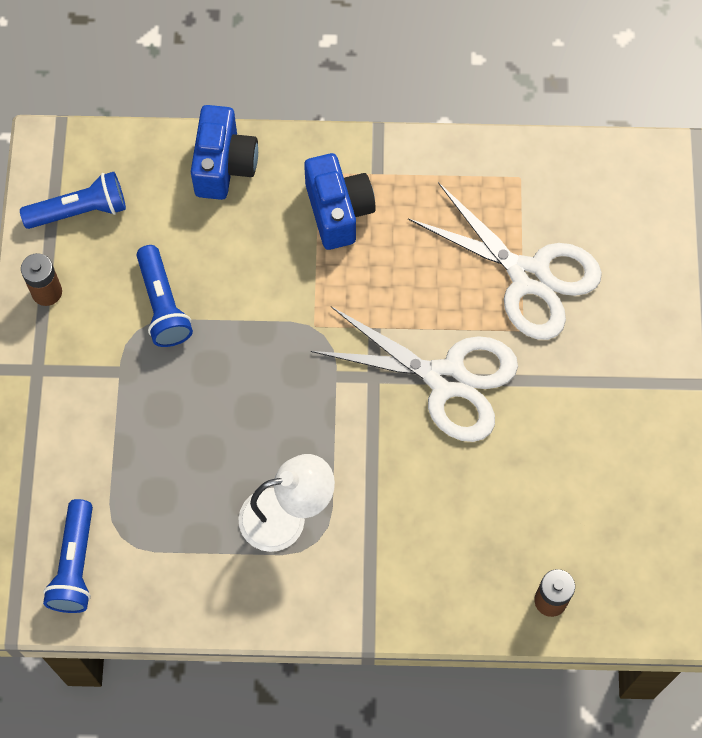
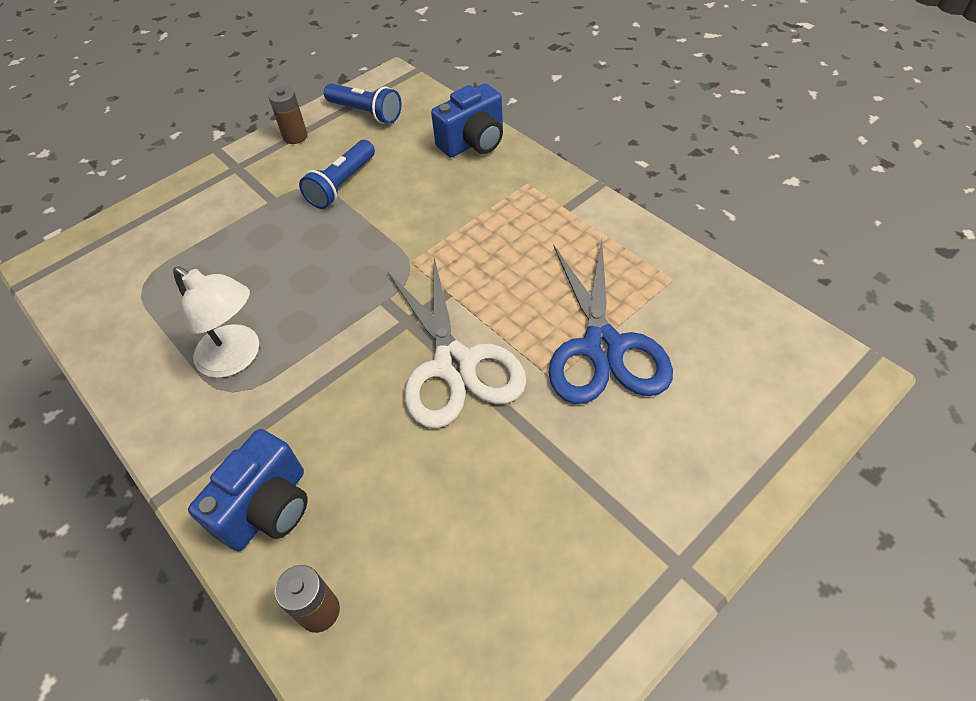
camera: 50 degrees right, 15 degrees down
blue flashlight [43,499,93,613] -> none
blue camera [304,153,376,250] -> blue camera moved to [188,429,308,551]
white scissors [408,182,602,340] -> blue scissors [549,239,673,404]

